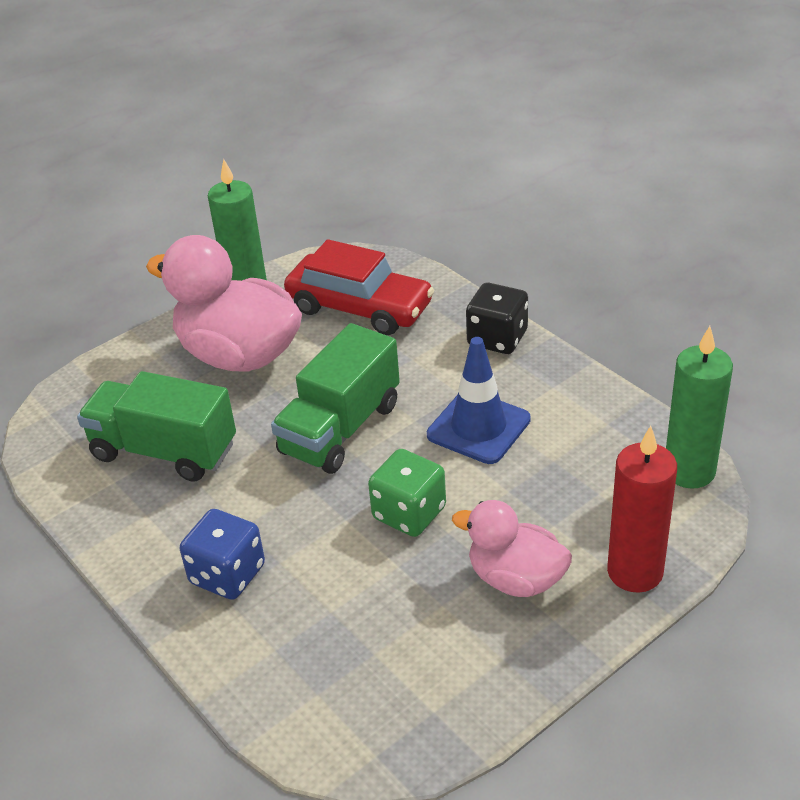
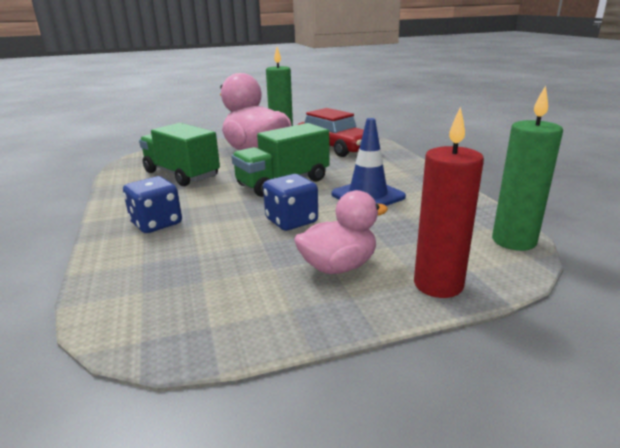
camera: 20 degrees right, 15 degrees down
green dice [368,449,446,537] -> blue dice [263,174,318,231]
pink duck [452,500,572,597] -> pink duck turned 105 degrees clockwise [294,190,388,274]
black dice [466,283,528,354] -> none

